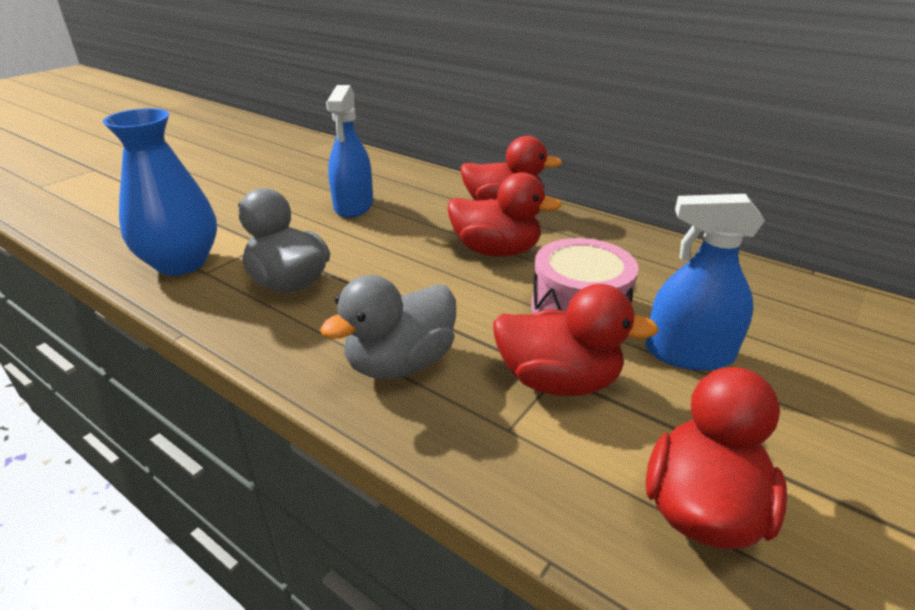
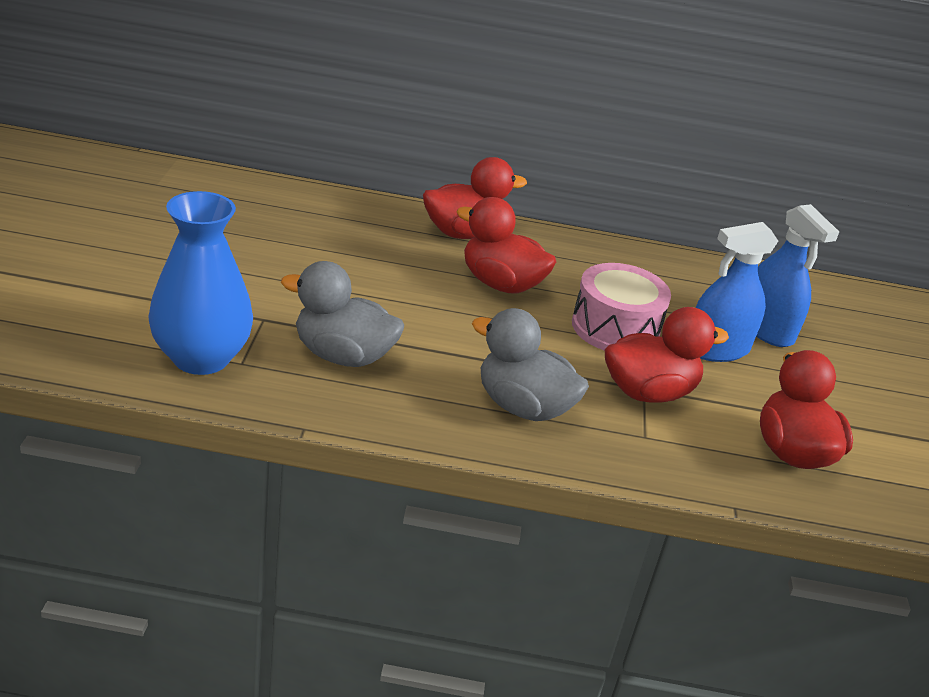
camera: 35 degrees left, 0 degrees up
grey duck [320,275,456,379] -> grey duck turned 105 degrees clockwise [472,308,589,421]
blue spray bottle [326,85,373,218] -> blue spray bottle moved to [756,204,839,347]
red duck [448,172,562,257] -> red duck turned 135 degrees counterclockwise [457,197,556,294]

